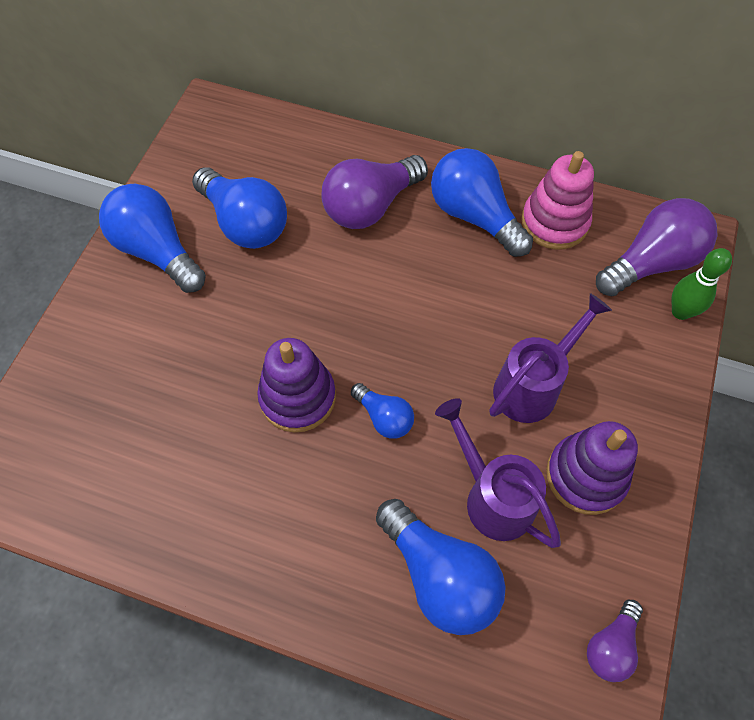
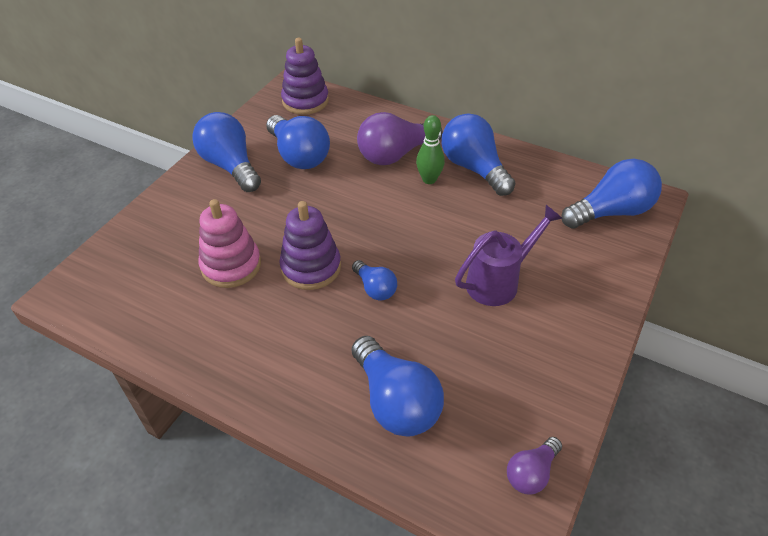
camera: 10 degrees right, 15 degrees down
purple watering can [435,398,561,548] -> none
pink stacking toy [521,151,594,250] -> pink stacking toy moved to [199,199,261,288]
purple stacking toy [546,421,638,515] -> purple stacking toy moved to [281,38,329,115]
purple light bulb [596,198,717,296] -> blue light bulb [561,159,662,229]
green bowling pin [671,248,732,320] -> green bowling pin moved to [416,115,445,184]

